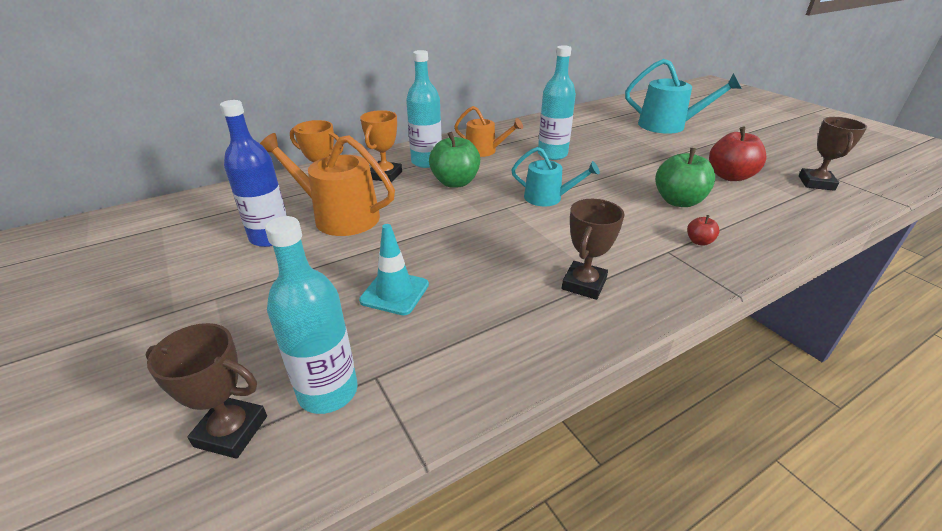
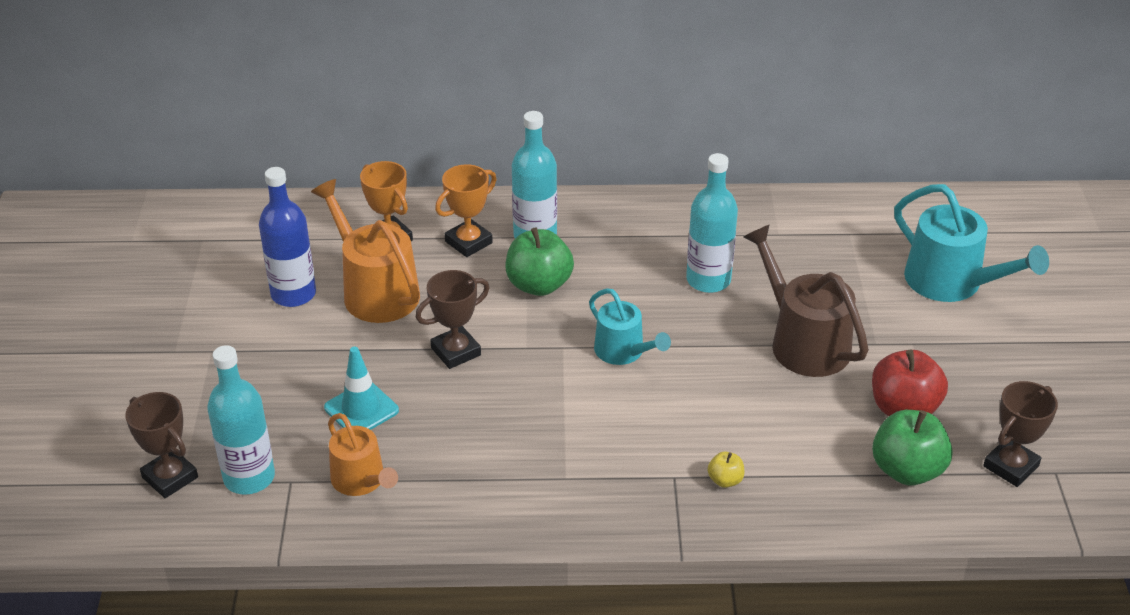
camera: 30 degrees right, 5 degrees up
orange watering can [454,106,523,157] -> orange watering can moved to [328,413,398,496]
brown trophy [562,199,625,300] -> brown trophy moved to [415,270,489,369]
green apple [655,148,715,207] -> green apple moved to [872,410,953,485]
red apple [687,215,720,246] -> yellow apple [707,452,745,488]
none -> brown watering can [744,225,869,377]

